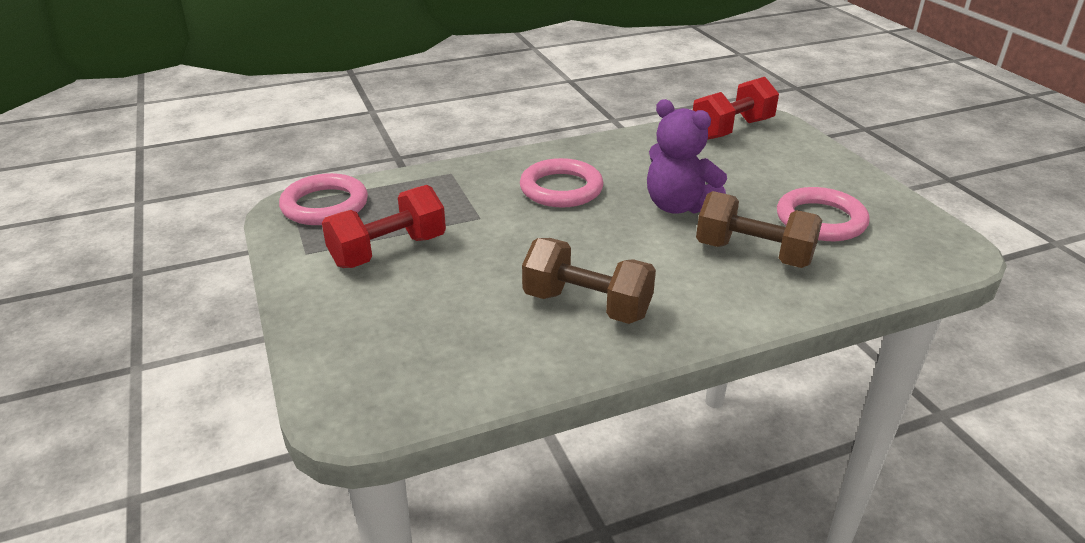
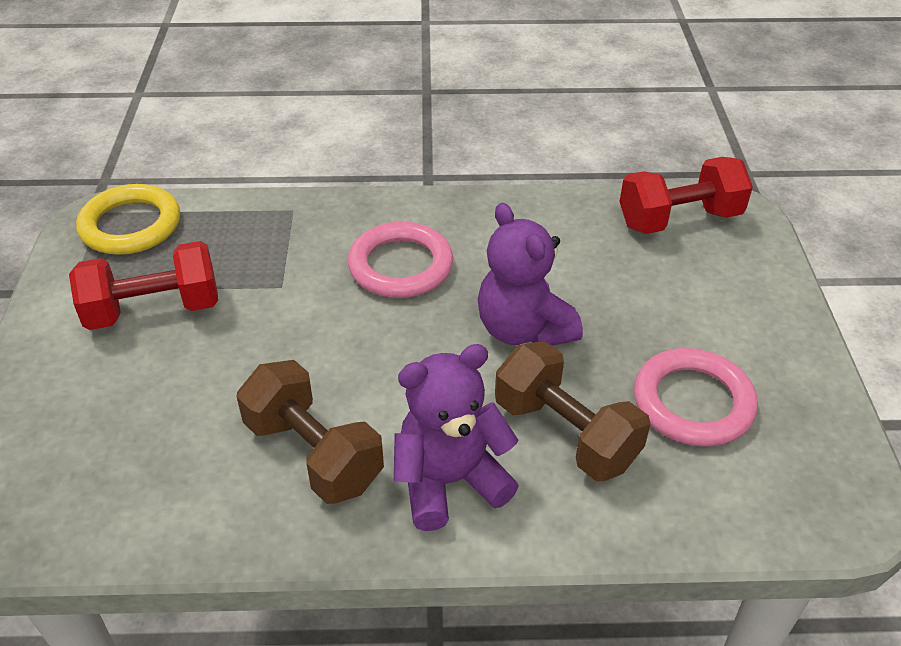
camera: 20 degrees right, 10 degrees up
pink ring [279,173,368,225] -> yellow ring [76,184,180,255]
none -> purple teddy bear [394,344,519,531]

